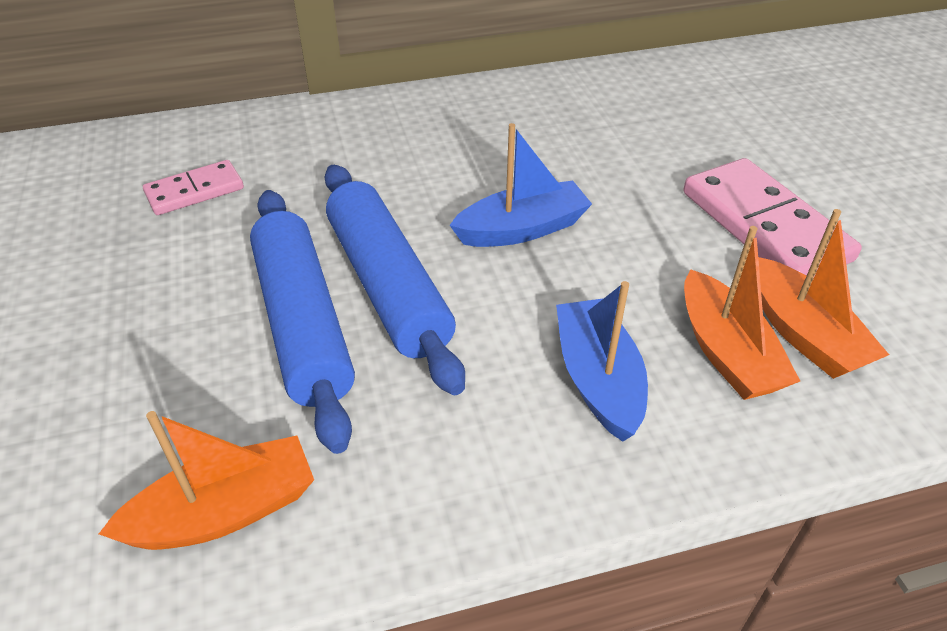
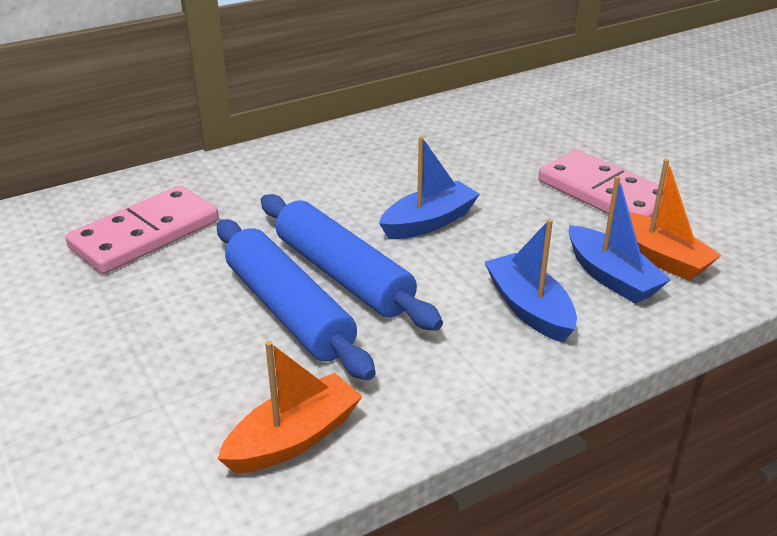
camera: 15 degrees left, 10 degrees down
pink domino [143,160,244,215] -> pink domino [65,186,219,274], size x1.77
orange boat [684,226,800,400] -> blue boat [569,176,671,304]

